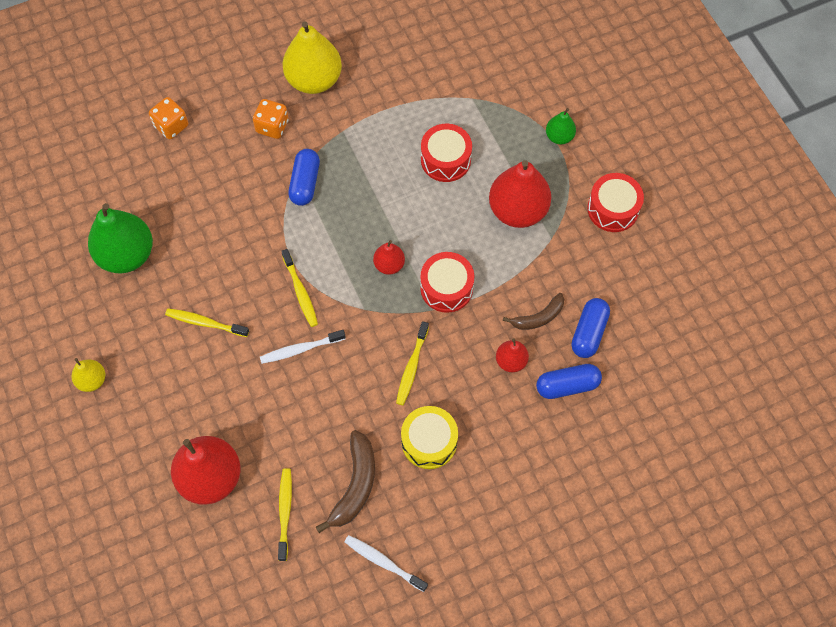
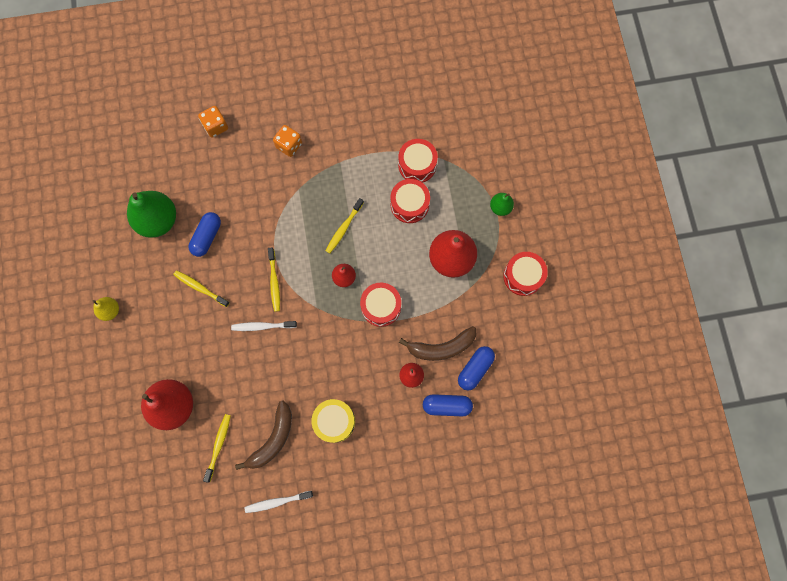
camera: 15 degrees right, 10 degrees up
yellow pear [282,21,342,94] -> none
blue capsule [288,149,320,206] -> blue capsule moved to [188,212,221,257]
white toothbrush [344,535,428,592] -> white toothbrush turned 60 degrees counterclockwise [244,491,313,513]
yellow toothbrush [396,321,429,405] -> yellow toothbrush moved to [326,198,364,254]
brown banana [503,293,564,330] -> brown banana [399,326,476,361], size x1.53
none -> red drum [398,139,438,183]

